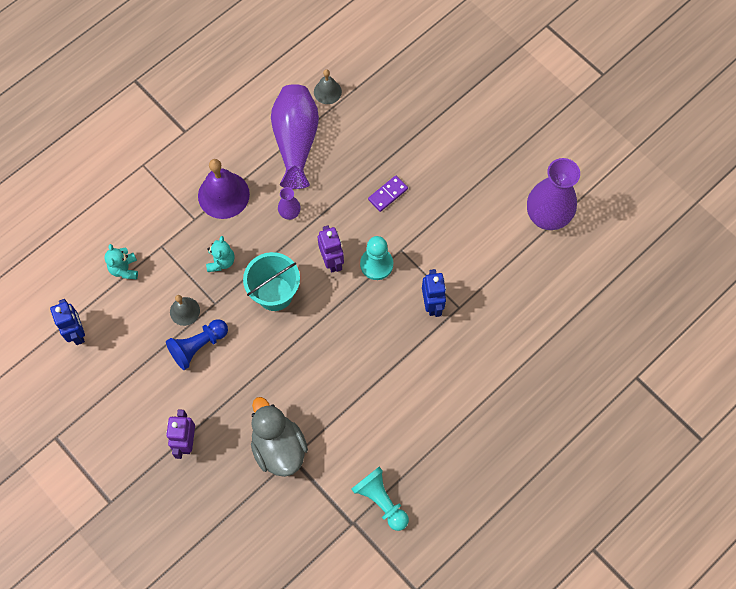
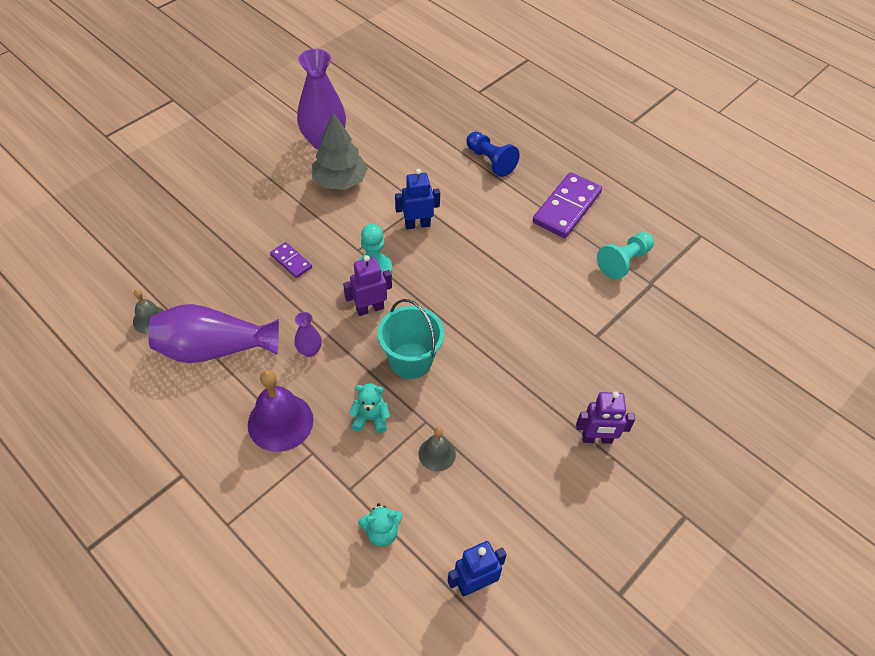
camera: 95 degrees left, 15 degrees down
blue pawn [166,319,228,370] -> blue pawn moved to [466,132,520,177]
grey duck [251,397,308,477] -> none
none -> grey tree [312,113,368,190]
none -> purple domino [533,172,602,238]

